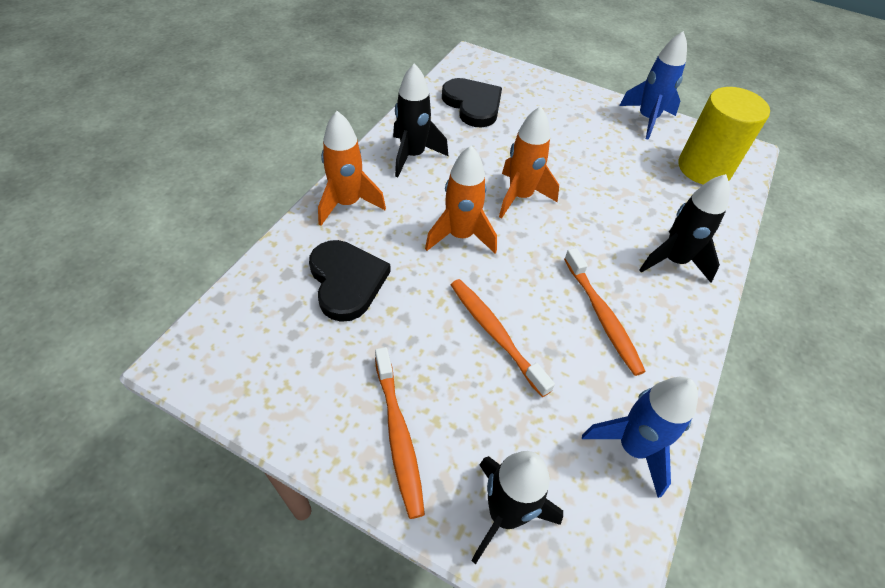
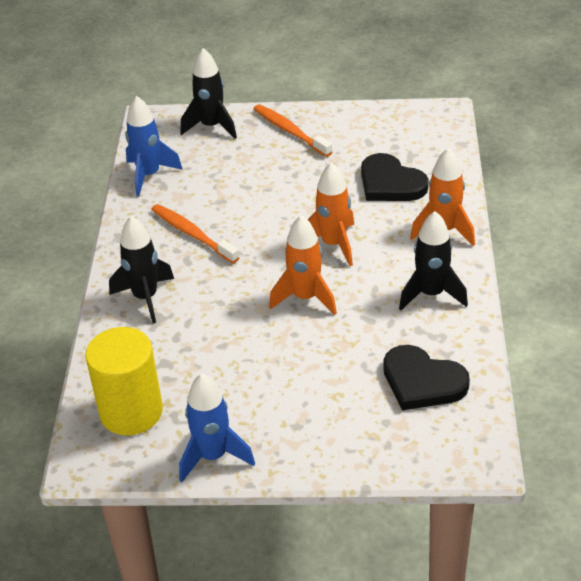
camera: 160 degrees right, 10 degrees down
orange toothbrush [451,279,555,397] -> none

